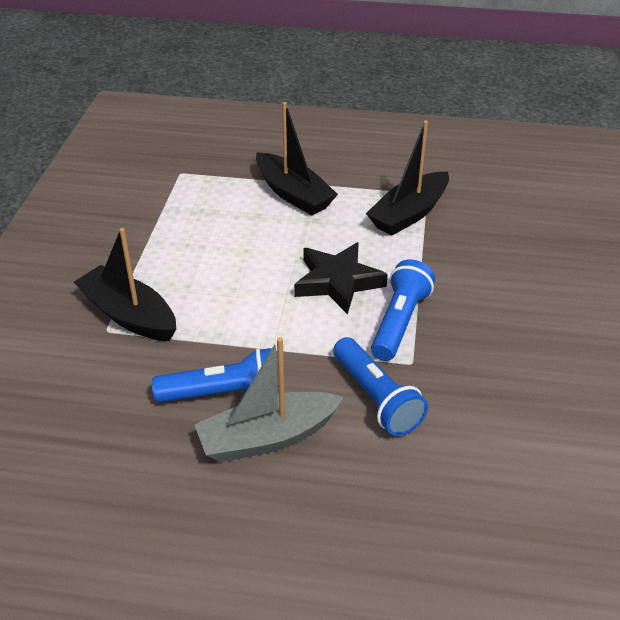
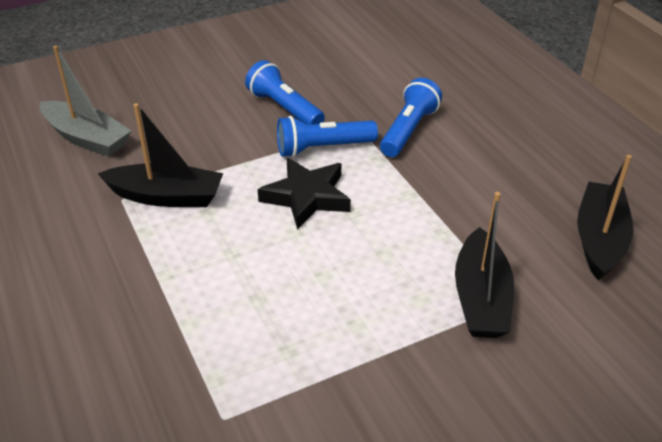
camera: 125 degrees left, 0 degrees up
blue flashlight [152,348,278,403] -> blue flashlight moved to [245,60,325,125]
grey boat [194,337,344,462] -> grey boat moved to [40,46,131,157]
black boat [256,102,338,215] -> black boat moved to [577,155,633,281]

